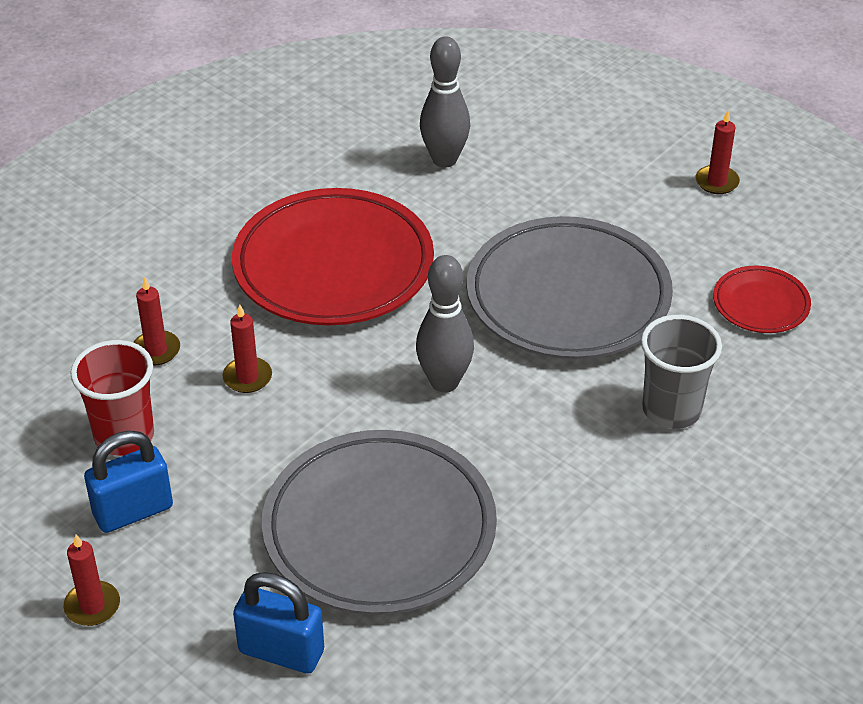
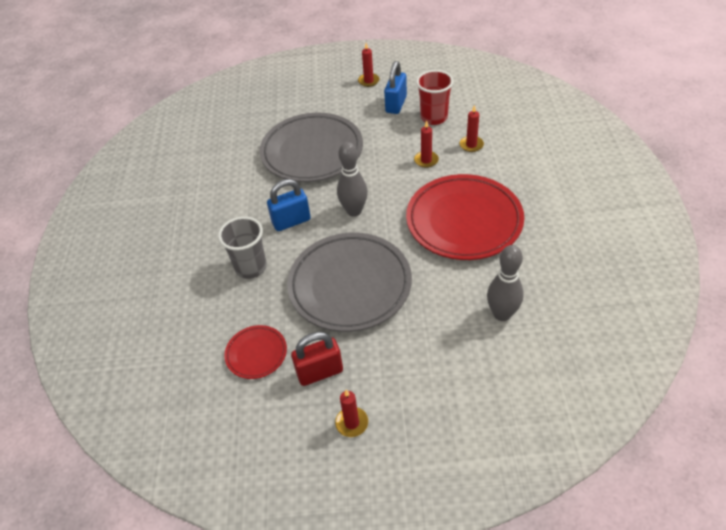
camera: 140 degrees right, 5 degrees up
blue padlock [233,572,324,674] -> blue padlock moved to [267,179,311,231]
none -> red padlock [291,332,343,386]

